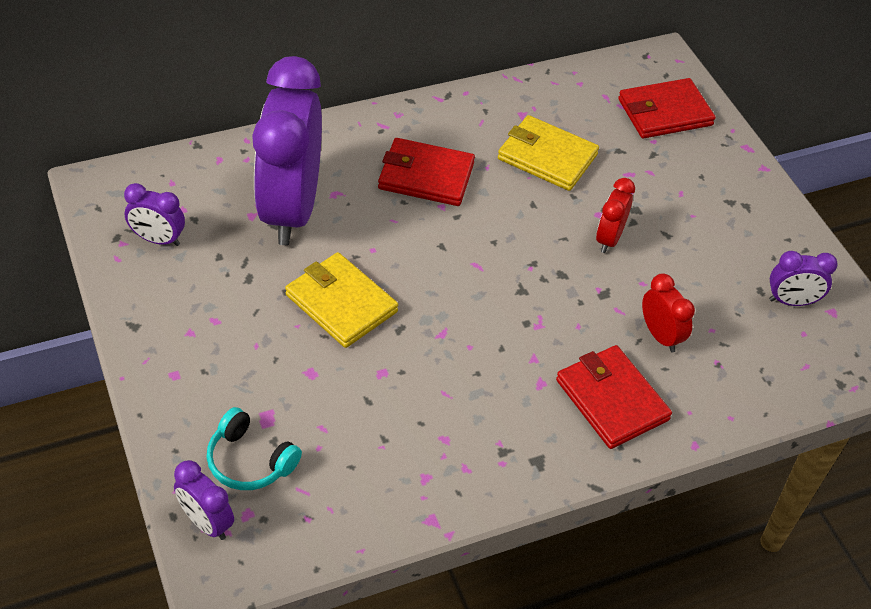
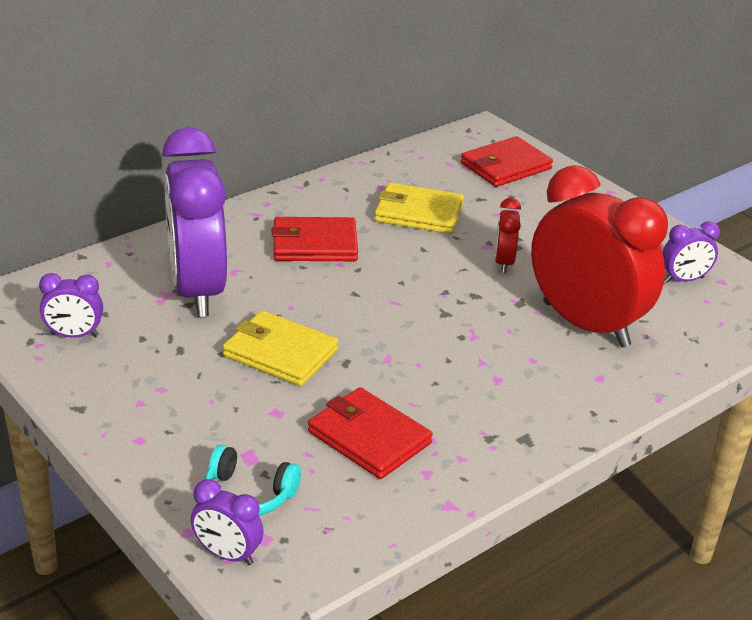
camera: 15 degrees left, 15 degrees down
red wallet [556,345,672,449] -> red wallet moved to [308,387,433,479]
red clock [642,273,695,352] -> red clock [531,165,668,348], size x2.34

